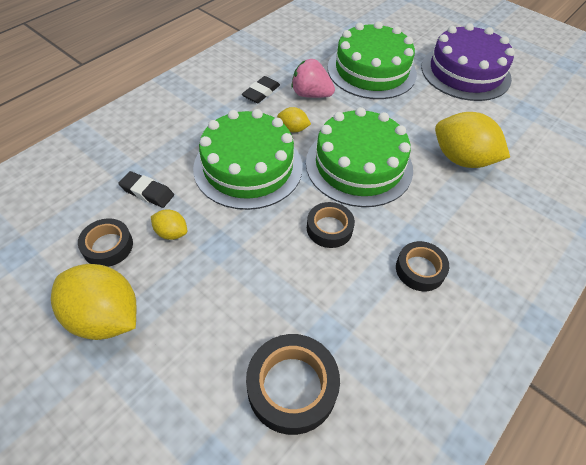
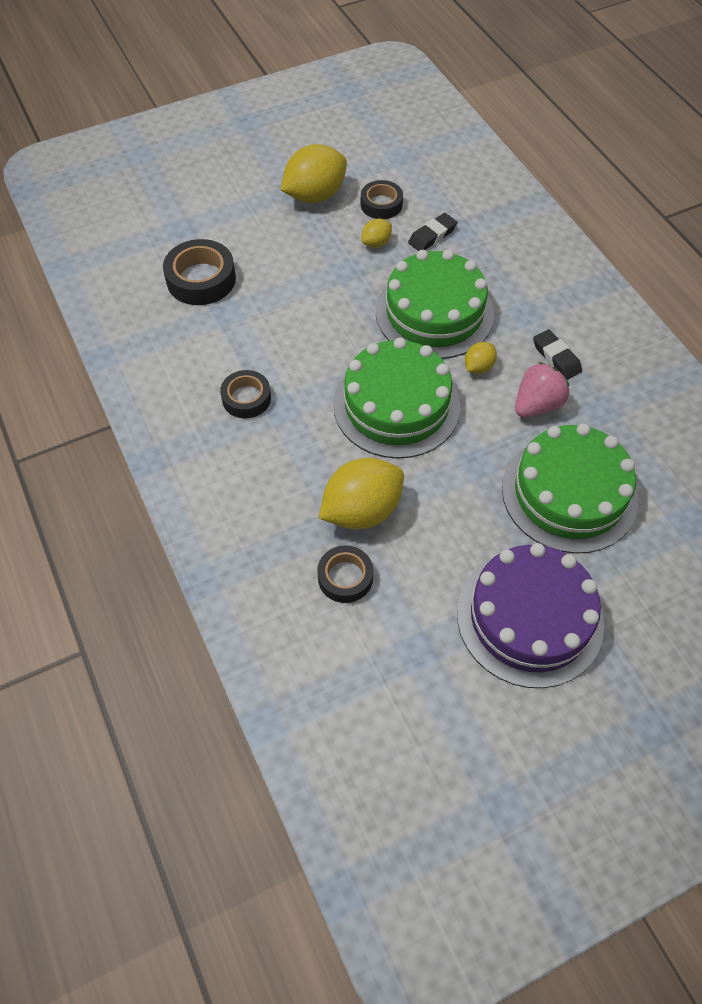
camera: 115 degrees right, 5 degrees up
black tape [307,202,355,248] -> black tape moved to [317,545,373,603]

